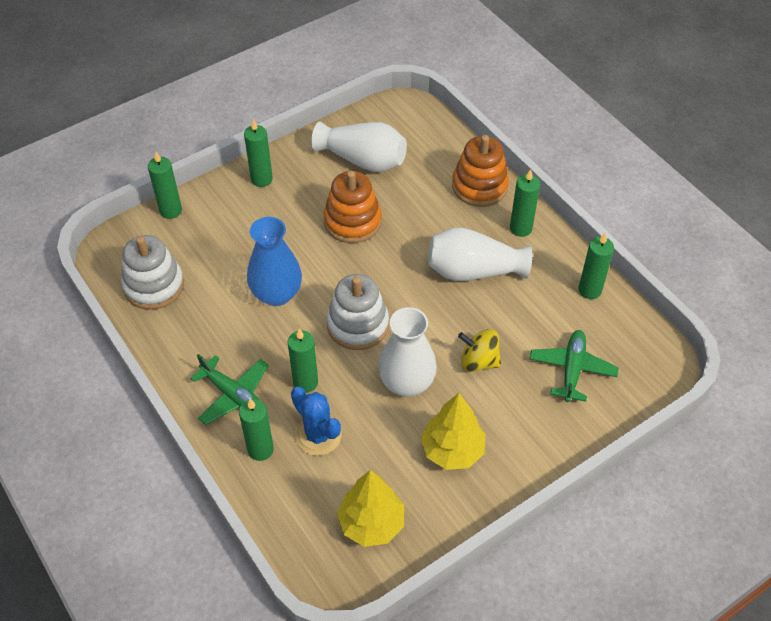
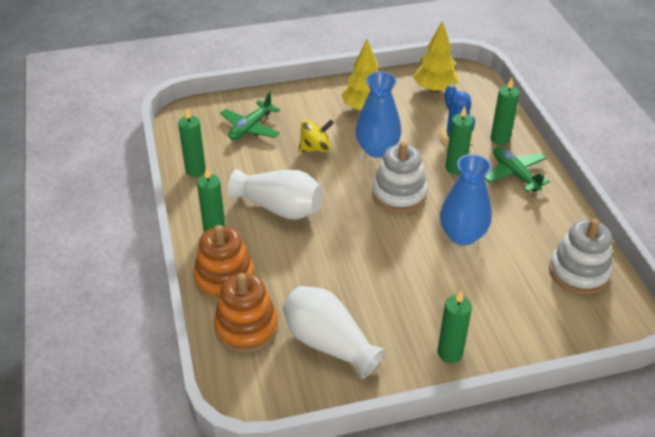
camera: 160 degrees left, 10 degrees down
green candle [148,152,182,219] -> none
orange stacking toy [323,171,382,243] -> orange stacking toy moved to [214,273,278,353]
white vase [378,307,437,397] -> blue vase [355,72,401,158]
yellow spinning top [458,329,501,372] -> yellow spinning top turned 60 degrees counterclockwise [298,120,334,152]

